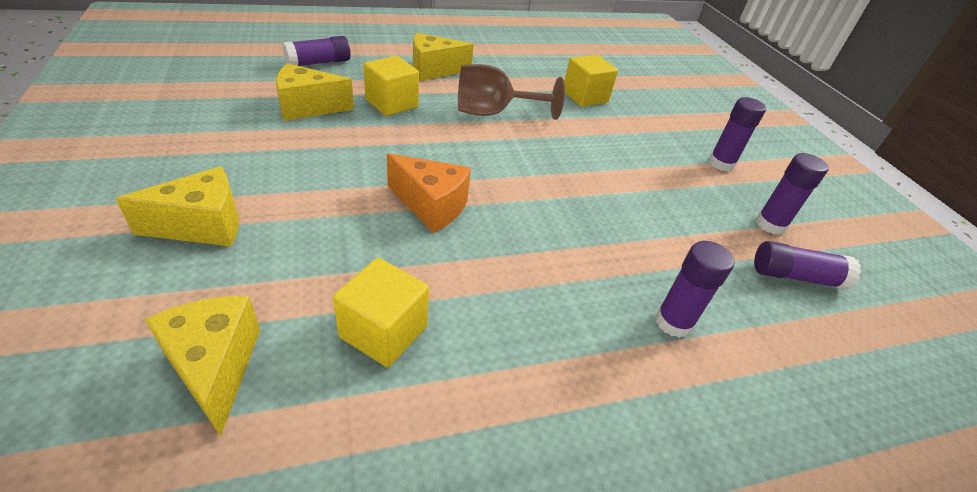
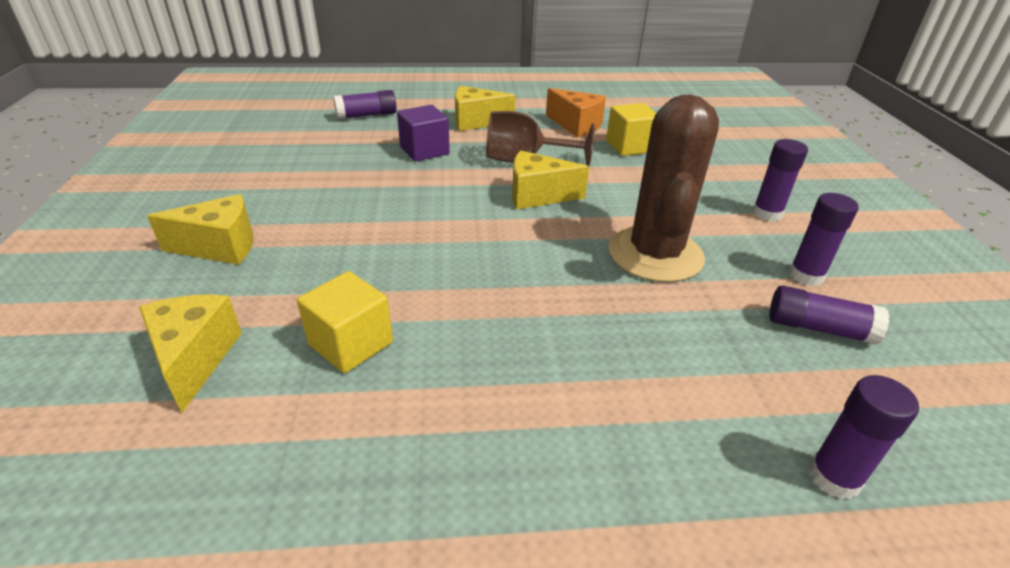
camera: 15 degrees right, 5 degrees down
yellow cheese [276,63,354,121] -> yellow cheese moved to [512,151,589,209]
yellow cube [363,56,419,116] -> purple cube [397,105,450,161]
orange cheese [387,153,471,233] -> orange cheese moved to [546,88,606,137]
purple glue stick [655,241,734,338] -> purple glue stick moved to [808,375,919,499]
none -> brown cactus [608,94,719,282]

